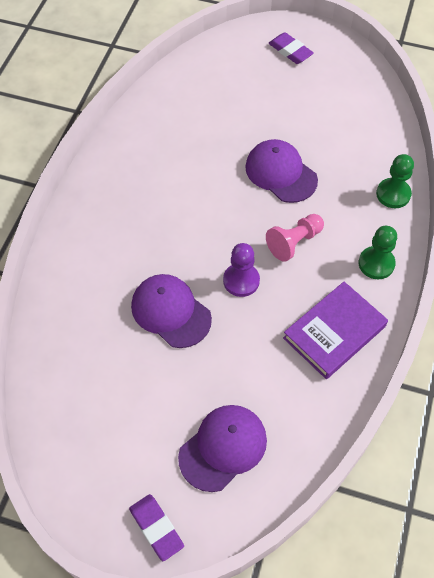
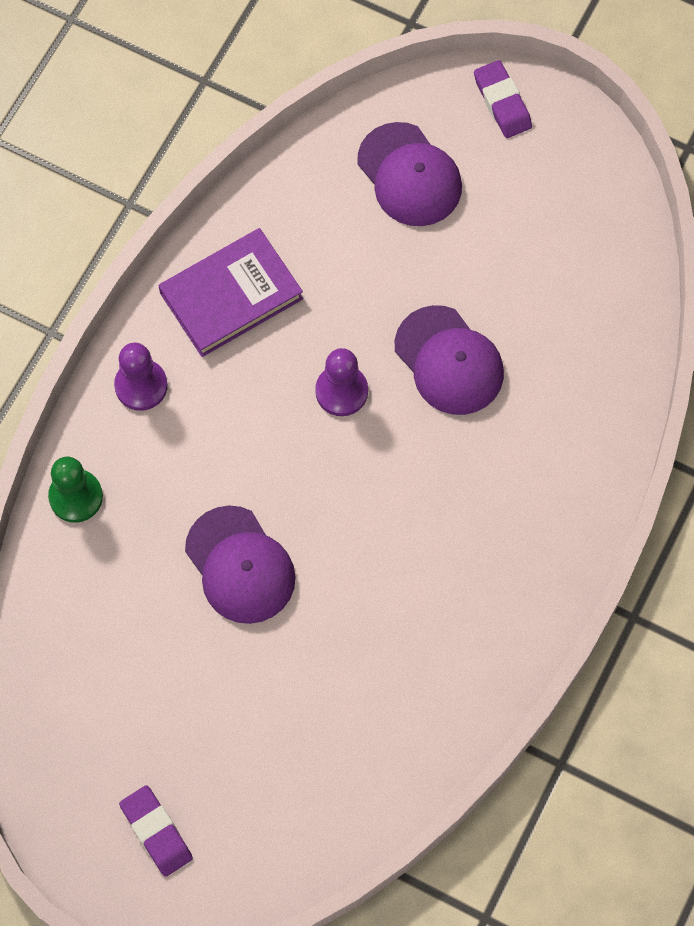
camera: 170 degrees left, 10 degrees up
purple cap [178,405,267,492] -> purple cap turned 90 degrees counterclockwise [357,122,462,226]
pink pawn [266,214,324,262] -> none
green pawn [359,226,397,279] -> purple pawn [114,343,168,411]

